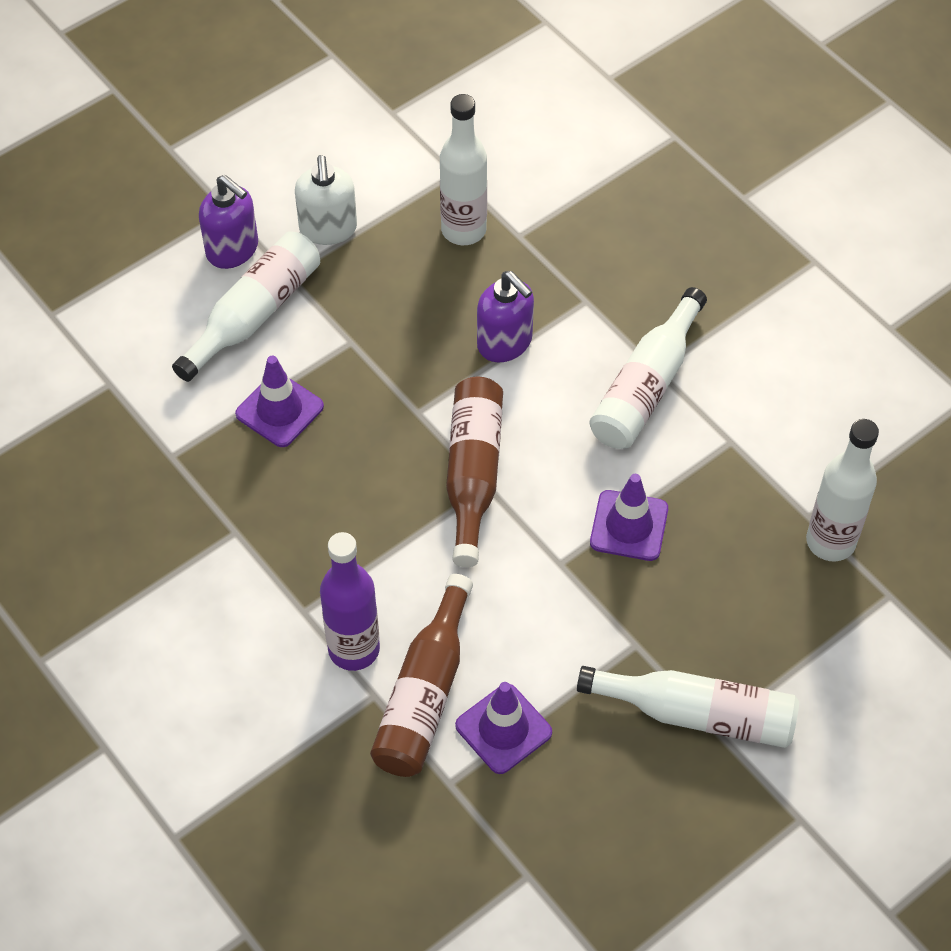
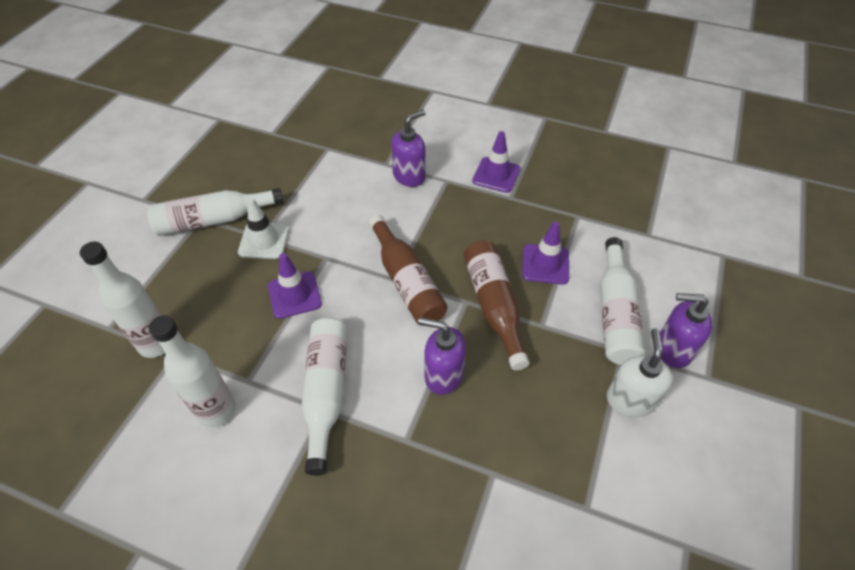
camera: 150 degrees right, 5 degrees down
white soap dispenser [295,155,357,245] -> white soap dispenser turned 45 degrees clockwise [607,328,673,417]
purple bottle [320,532,380,671] -> purple soap dispenser [391,110,426,187]
brown bottle [370,574,473,777] -> brown bottle moved to [464,240,530,370]
white bottle [440,94,487,245] -> white bottle moved to [149,315,236,428]
purple traffic cone [455,682,552,774] -> purple traffic cone moved to [472,131,520,193]
none -> white traffic cone [238,198,289,259]

